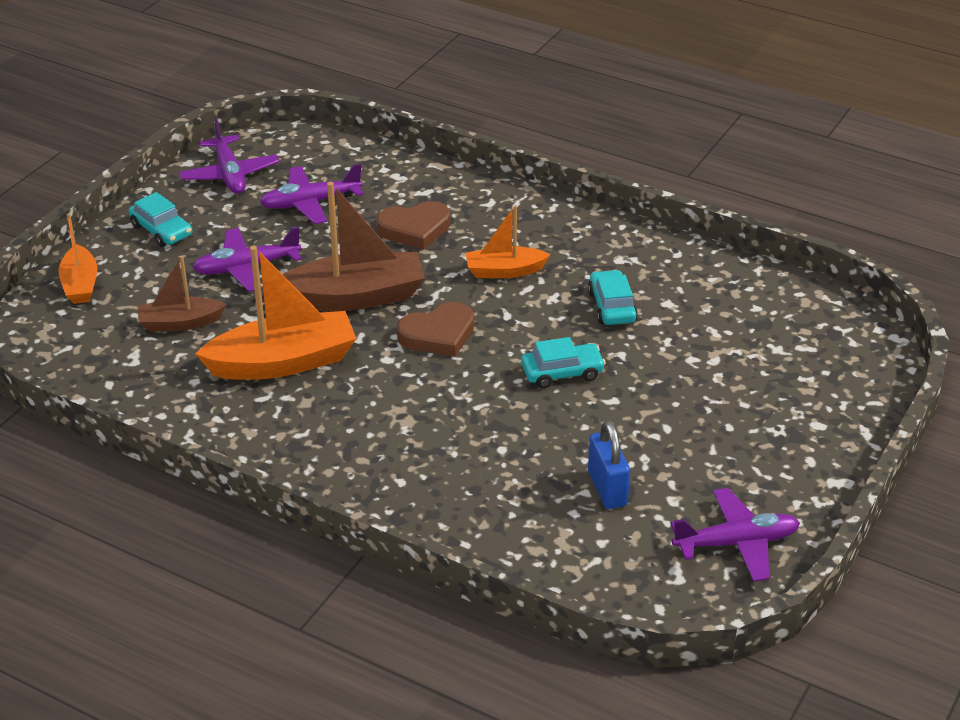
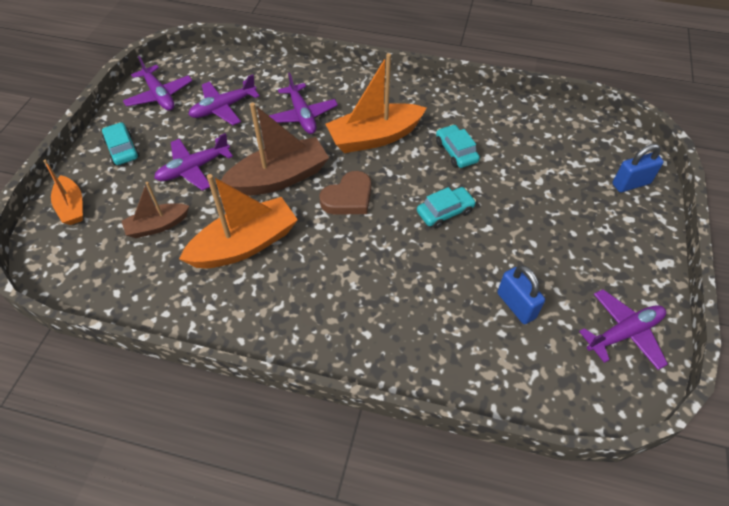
camera: 15 degrees left, 15 degrees up
turquoise car [128,192,192,247] -> turquoise car turned 150 degrees counterclockwise [102,122,140,165]
brown heart [377,201,450,250] -> purple plane [269,72,338,134]
orange boat [466,205,551,278] -> orange boat [326,53,426,153], size x1.74
none -> blue padlock [612,144,664,192]

